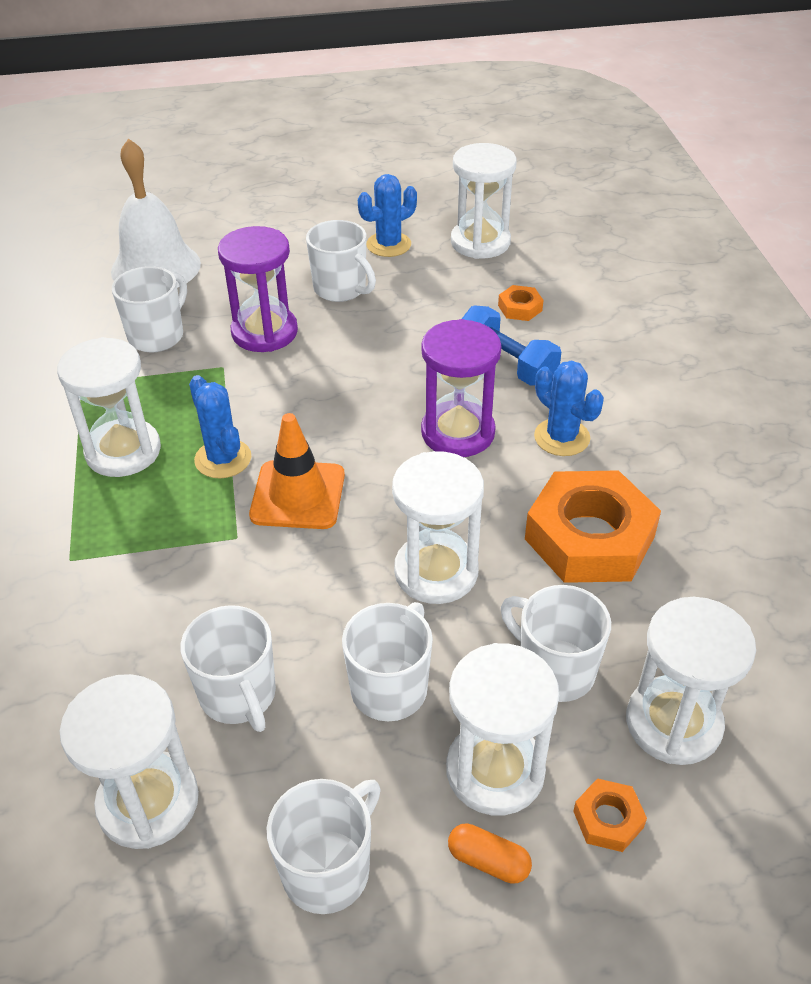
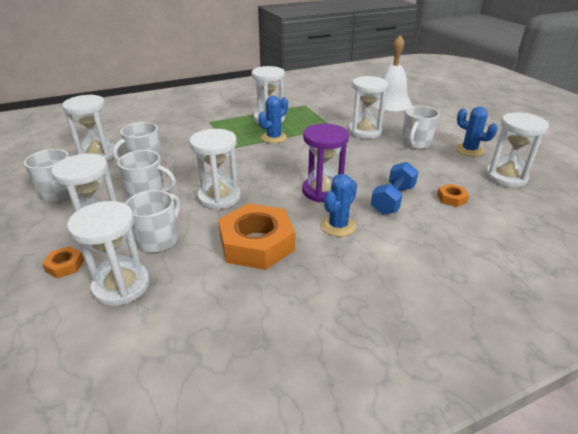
camera: 75 degrees right, 10 degrees down
white mug [112,266,187,352] -> none
purple hourglass [218,226,298,352] -> white hourglass [348,76,388,139]
orange traffic cone [249,413,345,529] -> none
orange capsule [448,823,532,884] -> none

